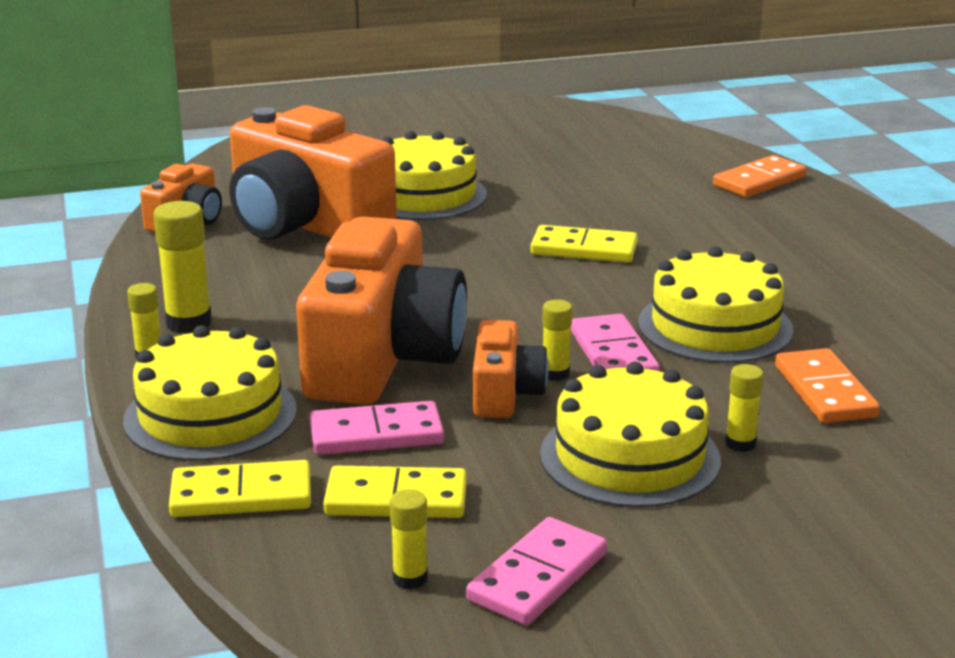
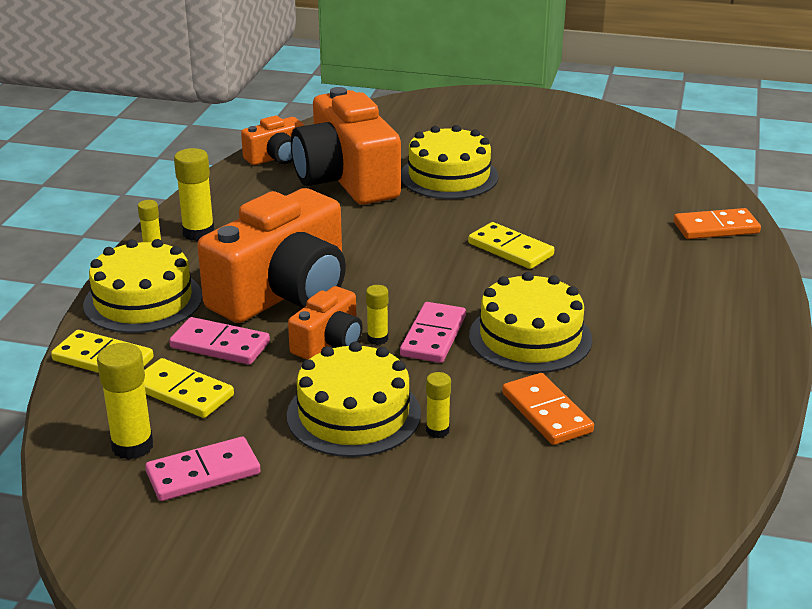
camera: 30 degrees right, 5 degrees up
yellow glue stick [390,489,428,590] -> yellow glue stick [97,343,153,460], size x1.72
orange domino [775,348,880,423] -> orange domino turned 45 degrees counterclockwise [502,373,594,445]

